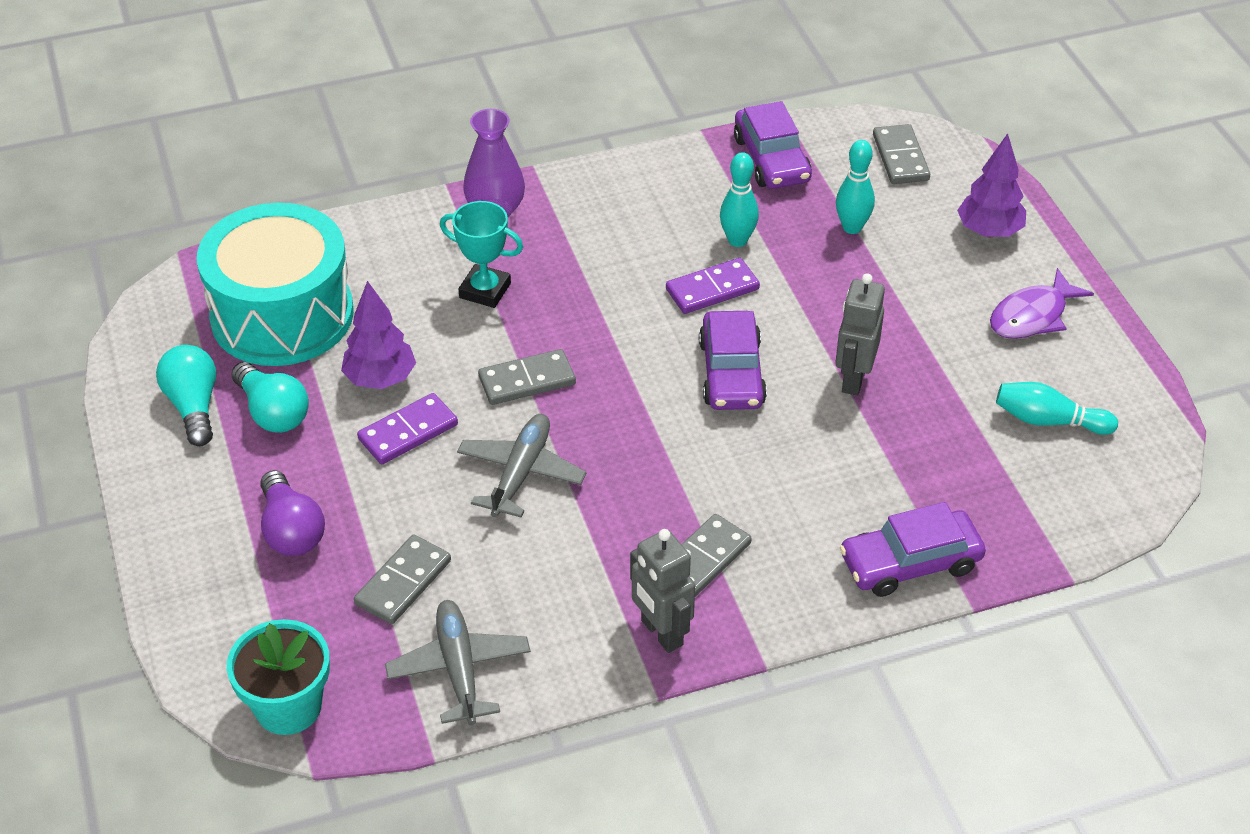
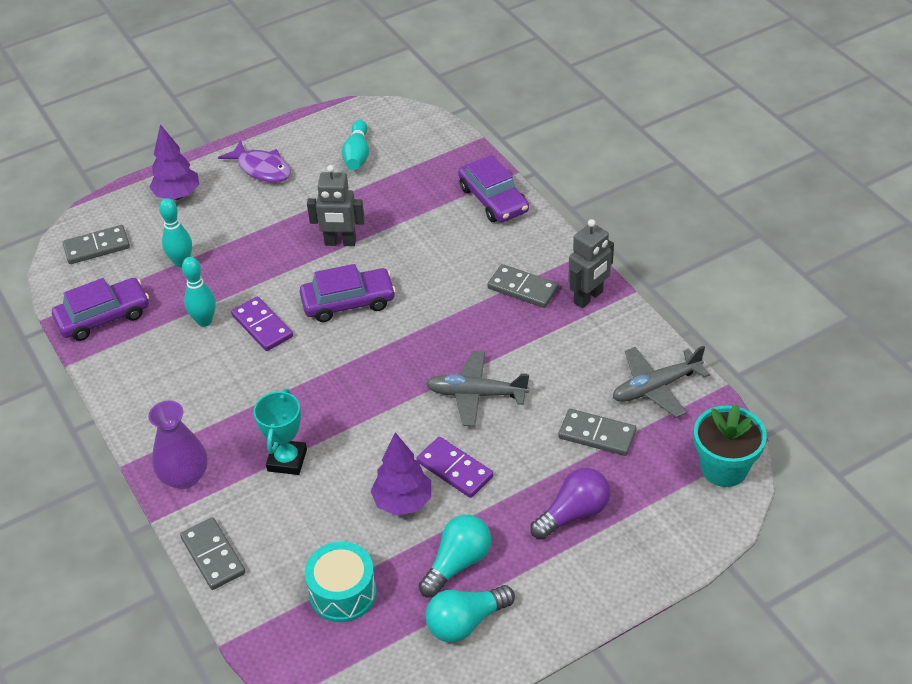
camera: 100 degrees left, 0 degrees up
turquoise drum [197,203,354,366] -> turquoise drum [305,542,377,622], size x0.53
grey domino [478,349,576,405] -> grey domino moved to [180,517,245,590]

